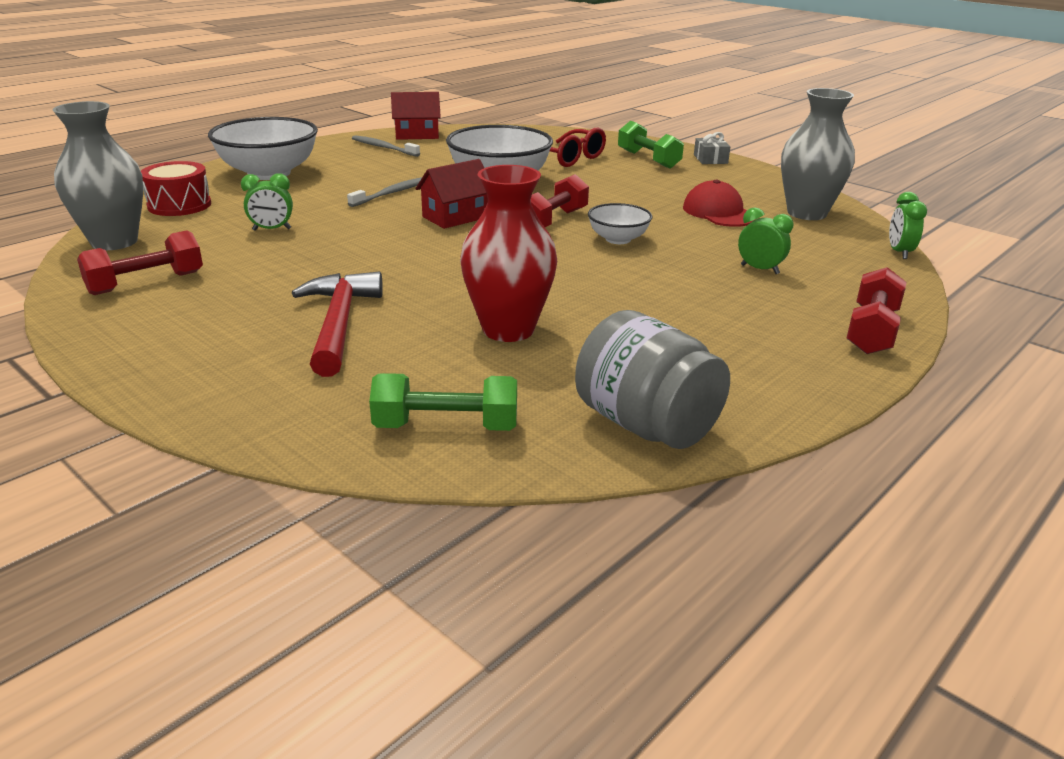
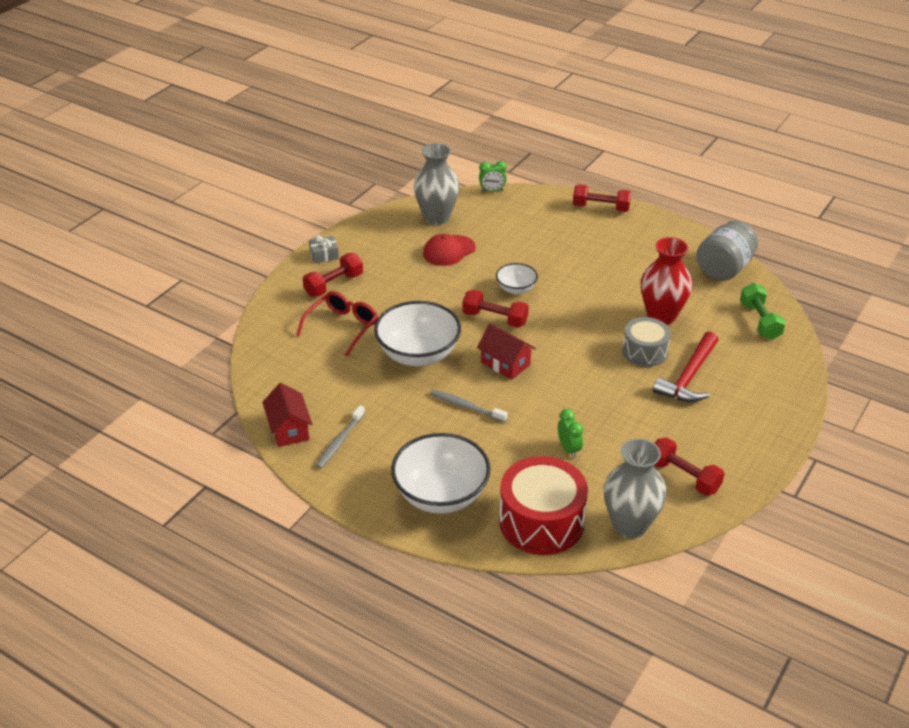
camera: 100 degrees left, 10 degrees up
red drum [141,161,211,216] -> red drum [499,456,588,555], size x1.62
red hammer [292,272,383,377] -> red hammer turned 45 degrees counterclockwise [653,331,718,402]
green dumbbell [618,120,684,169] -> red dumbbell [303,253,363,297]
green clock [738,207,794,274] -> none
none -> grey drum [622,317,671,367]

